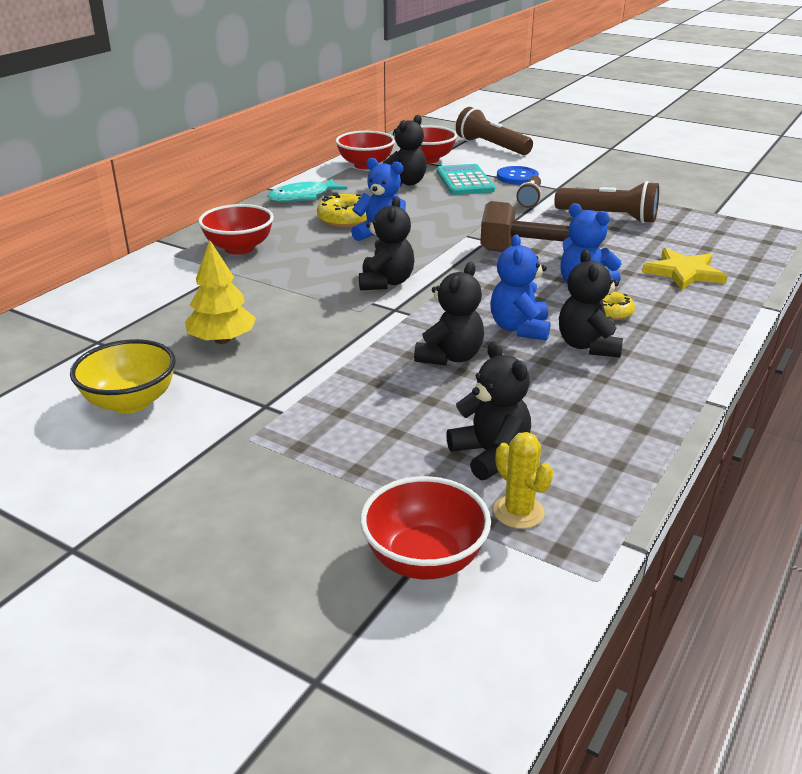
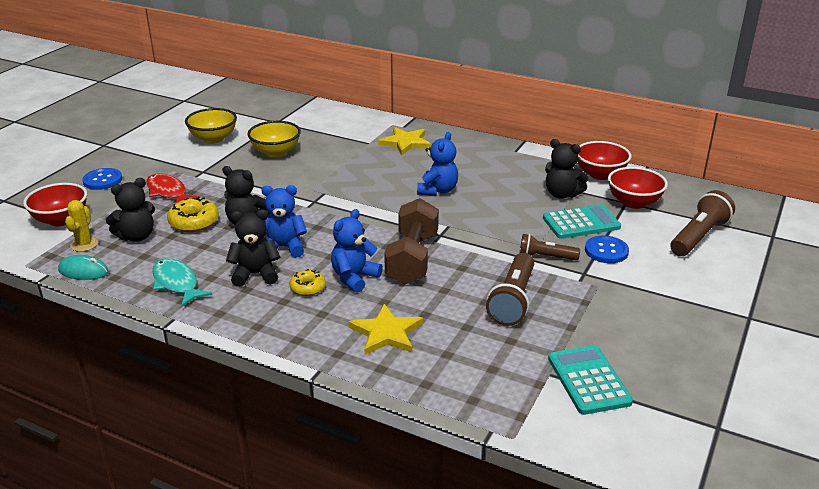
camera: 85 degrees right, 0 degrees up
yellow tree [185,240,256,344] -> yellow bowl [247,121,301,158]
red bowl [198,204,274,255] -> yellow star [378,127,431,156]
turquoise fish [267,179,348,202] -> turquoise fish moved to [152,258,212,307]
yellow donut [317,194,367,228] -> yellow donut moved to [167,197,219,232]
black teddy bear [359,196,414,290] -> none
yellow cactus [493,432,553,529] -> yellow cactus turned 45 degrees counterclockwise [65,200,98,252]
none -> turquoise mouse [58,255,109,280]
none -> blue button [82,168,122,190]
none -> red fish [146,174,200,204]
none -> turquoise calculator [548,345,633,415]

